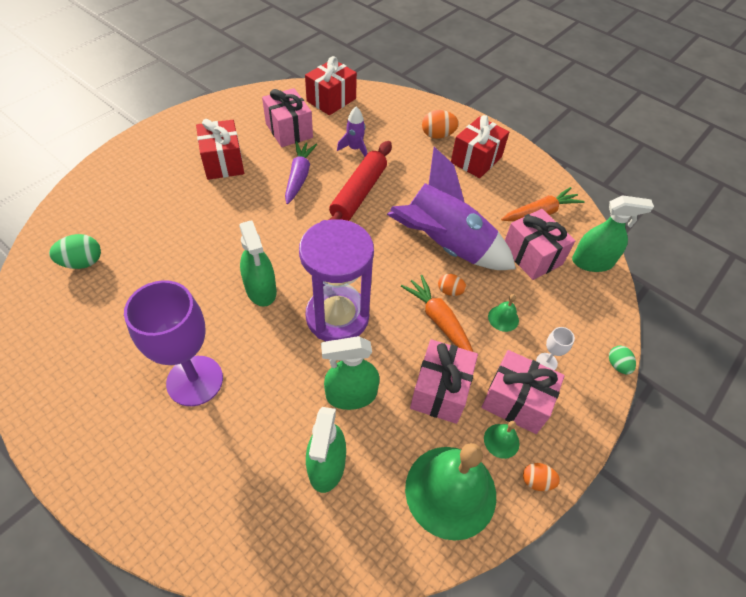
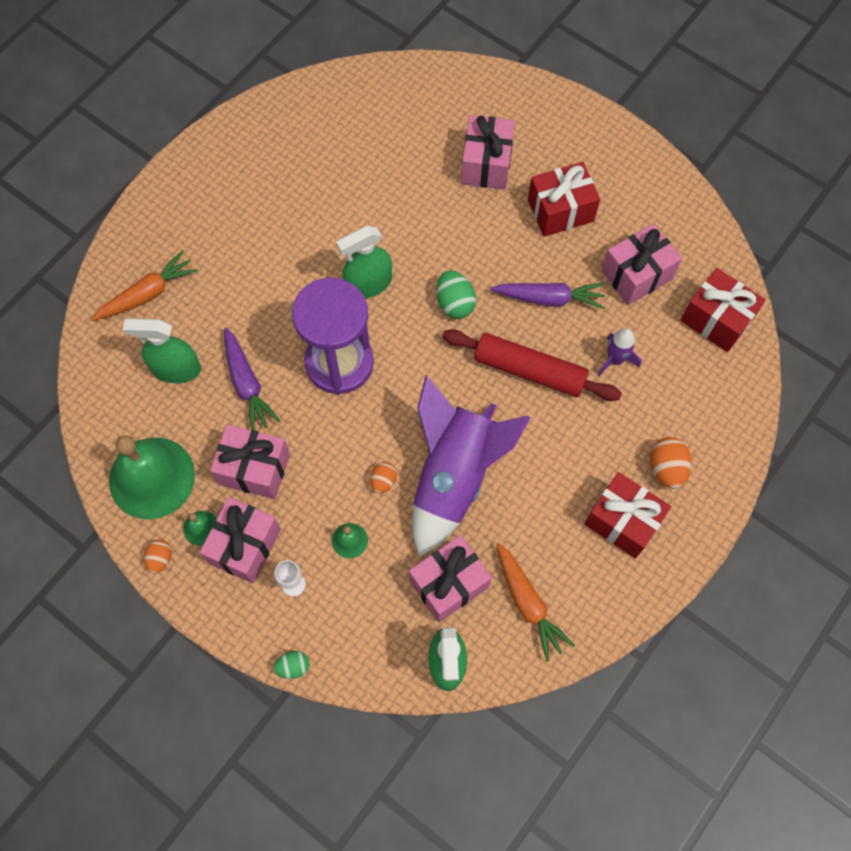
camera: 90 degrees right, 15 degrees up
green egg [49,234,101,269] -> green egg moved to [437,270,476,319]
purple goblet [124,280,223,406] -> none
green spray bottle [321,336,379,410] -> purple carrot [224,328,280,431]
orange carrot [401,275,473,352] -> orange carrot moved to [91,250,198,321]
none -> pink gift [461,115,515,189]

